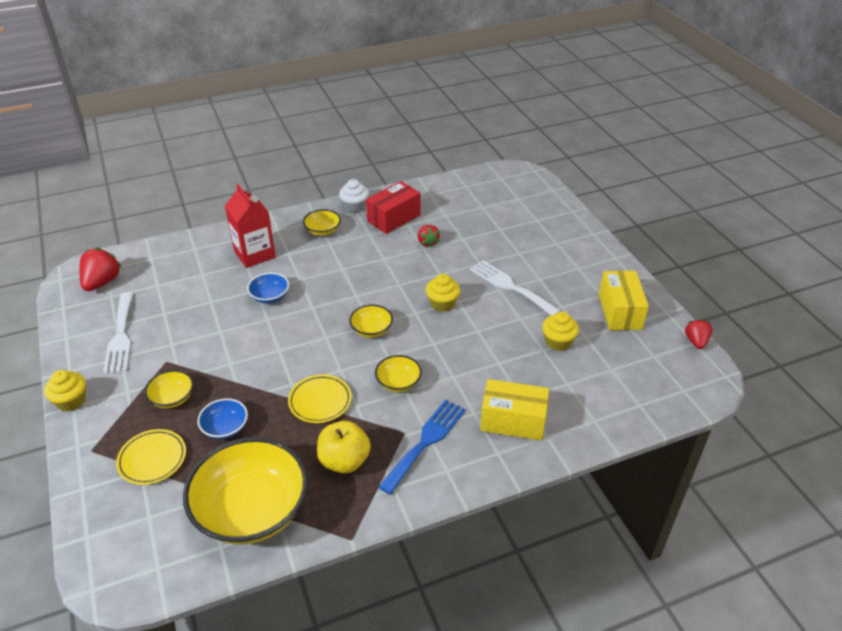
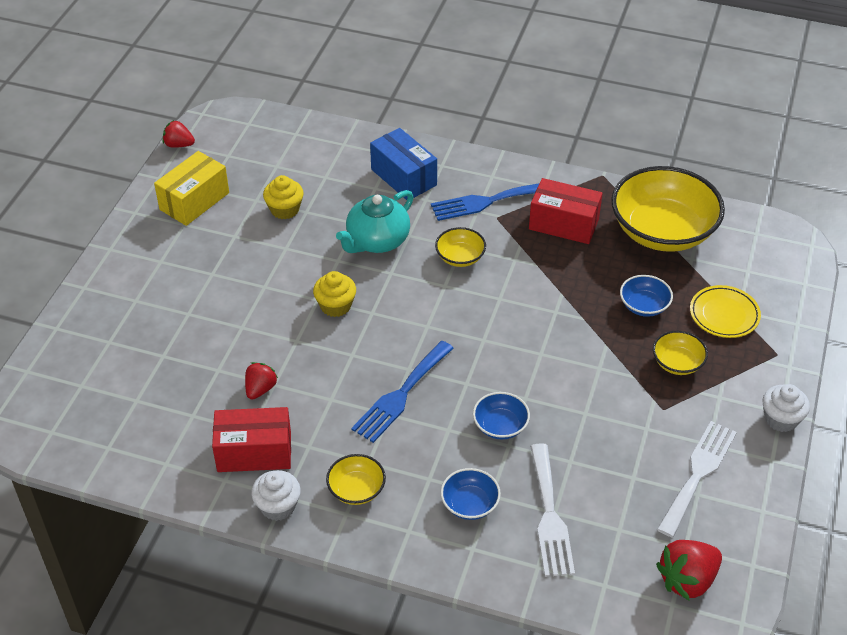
camera: 140 degrees left, 5 degrees up
yellow cupcake [44,370,86,411] -> white cupcake [763,384,810,432]
red carton [225,184,276,268] -> blue bowl [441,468,501,520]
yellow plate [288,375,352,423] -> none
yellow apple [317,421,371,473] -> red box [529,178,603,244]
yellow bowl [349,304,393,338] -> none
white fork [470,260,561,316] -> white fork moved to [530,443,575,577]
yellow box [480,379,549,440] -> blue box [370,128,437,200]
red strawberry [685,319,712,349] -> red strawberry turned 60 degrees clockwise [163,120,195,148]
none -> turquoise teapot [336,190,414,253]
none -> blue fork [351,341,454,443]

